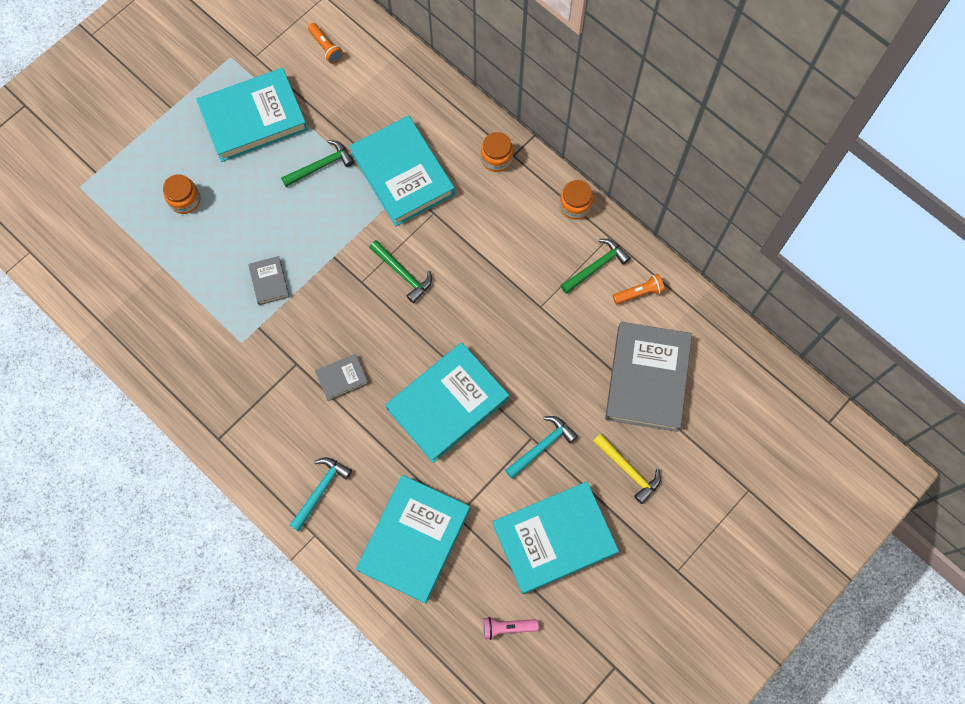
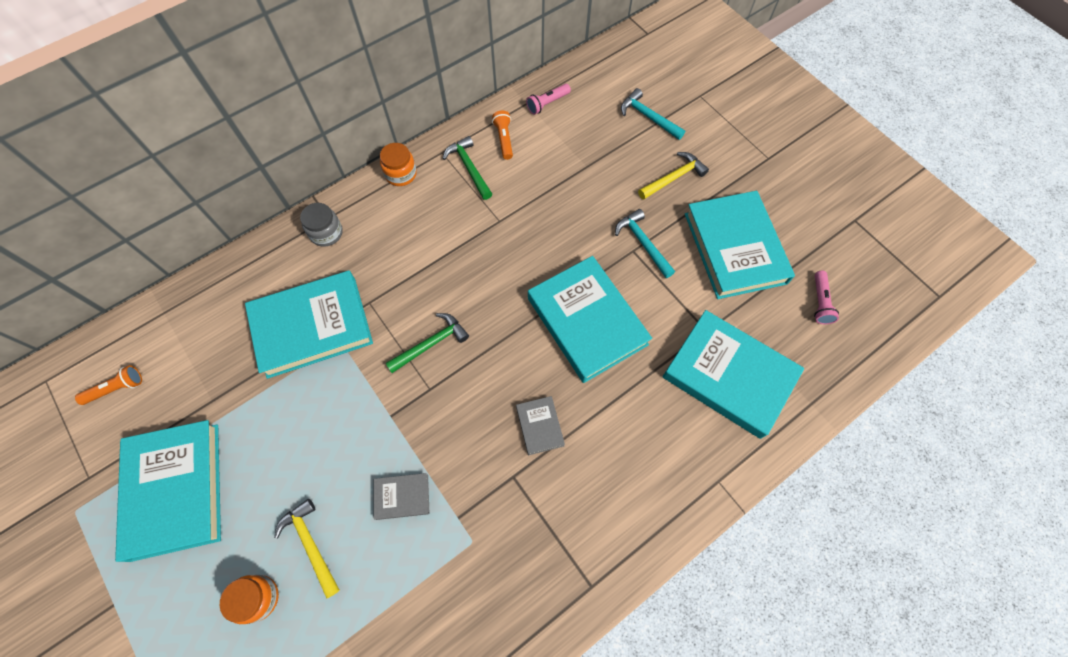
camera: 80 degrees left, 5 degrees down
green hammer [281,140,354,187] -> none
turquoise hammer [289,457,352,532] -> turquoise hammer moved to [621,88,685,140]
orange jar [481,132,513,172] -> grey jar [300,203,343,247]
grey book [605,322,692,432] -> none
none -> yellow hammer [274,499,340,599]
none -> pink flashlight [526,84,571,115]

